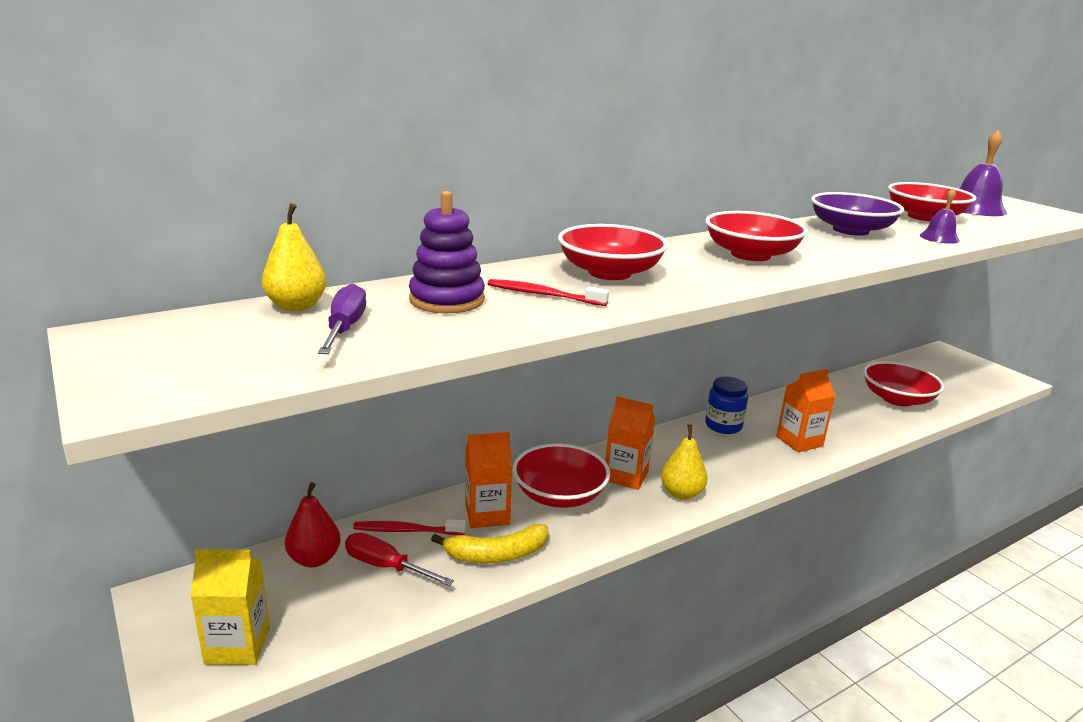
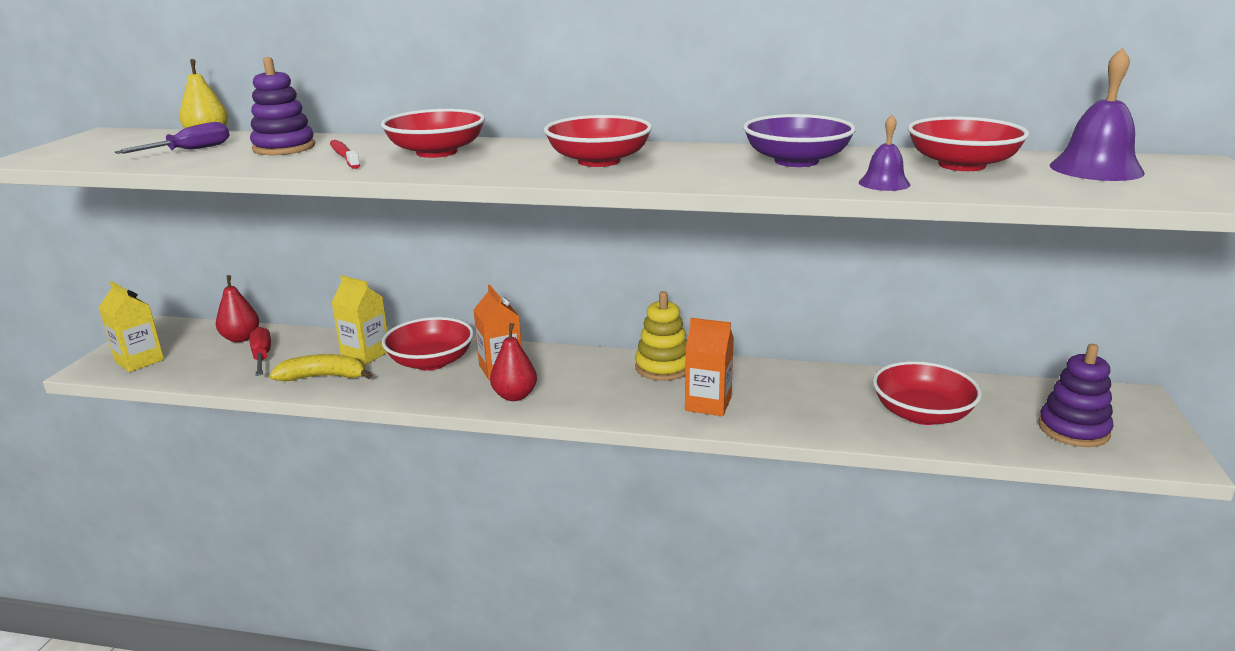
camera: 45 degrees right, 0 degrees up
red toothbrush [353,519,466,535] -> none
yellow banana [431,524,548,563] -> yellow banana turned 150 degrees clockwise [269,354,372,381]
orange carton [465,432,512,528] -> yellow carton [331,275,388,365]
yellow pear [661,425,707,500] -> red pear [490,323,537,401]
blue jar [705,377,748,434] -> yellow stacking toy [635,291,687,381]
none -> purple stacking toy [1038,344,1113,447]

